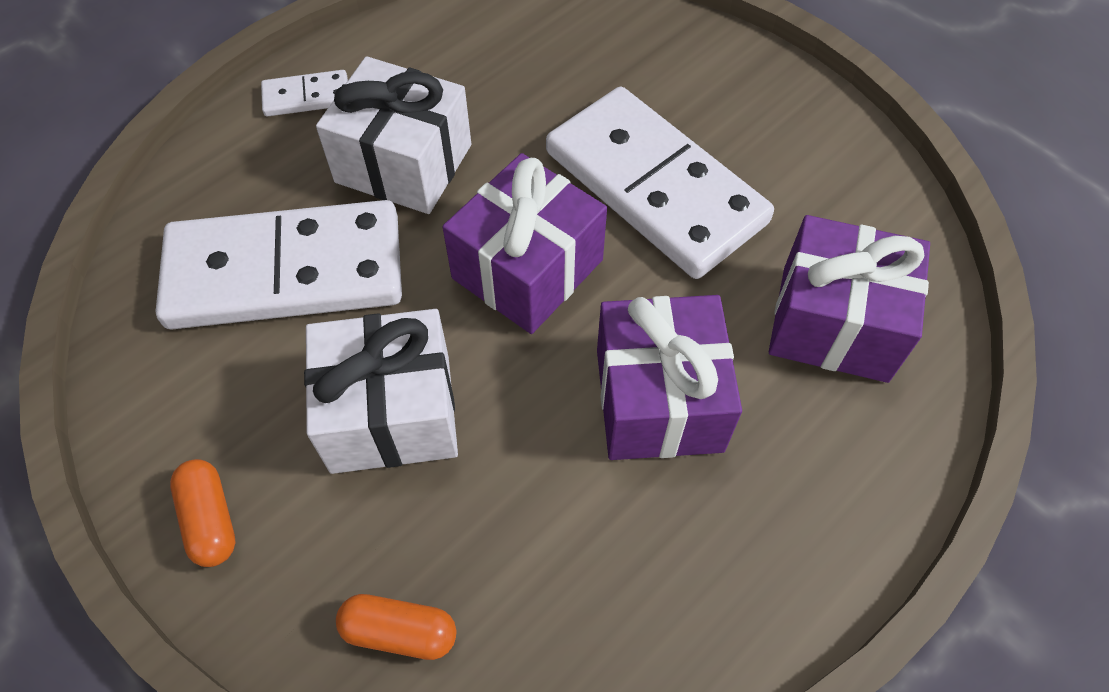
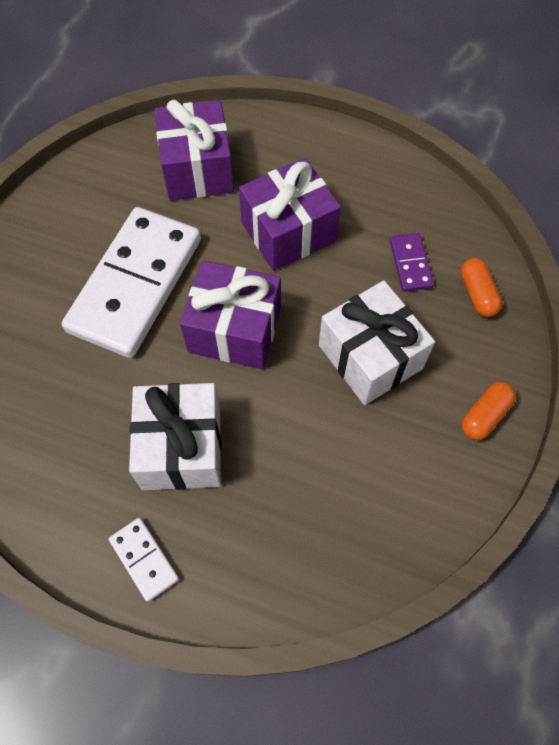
camera: 115 degrees left, 5 degrees up
white domino [156,200,402,329] -> none
none -> purple domino [390,233,434,292]

